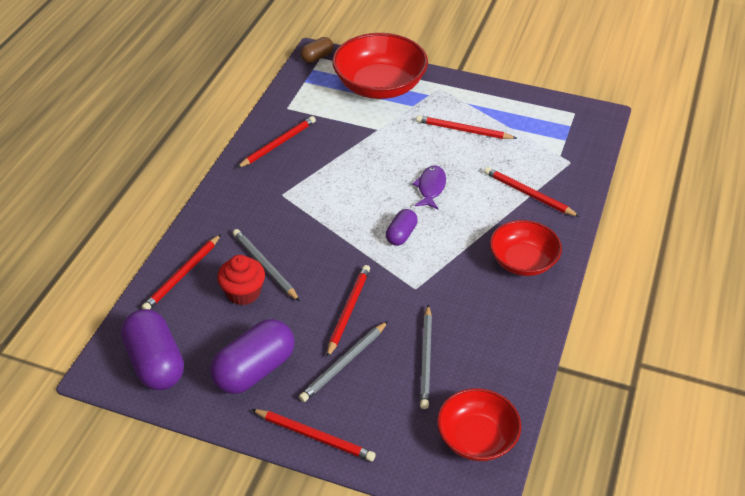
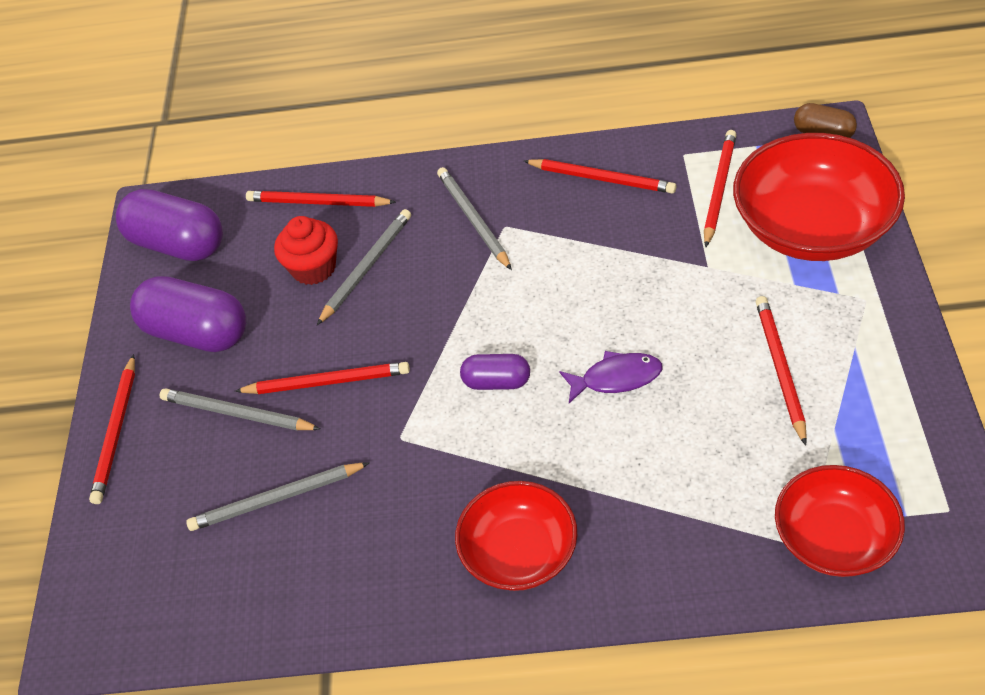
camera: 75 degrees right, 5 degrees up
purple capsule [121,309,184,390] -> purple capsule turned 75 degrees clockwise [116,189,223,261]
red bowl [437,388,521,461] -> red bowl moved to [775,465,905,577]
red pencil [484,167,580,217] -> red pencil moved to [704,130,736,248]
none -> grey pencil [437,167,512,270]

